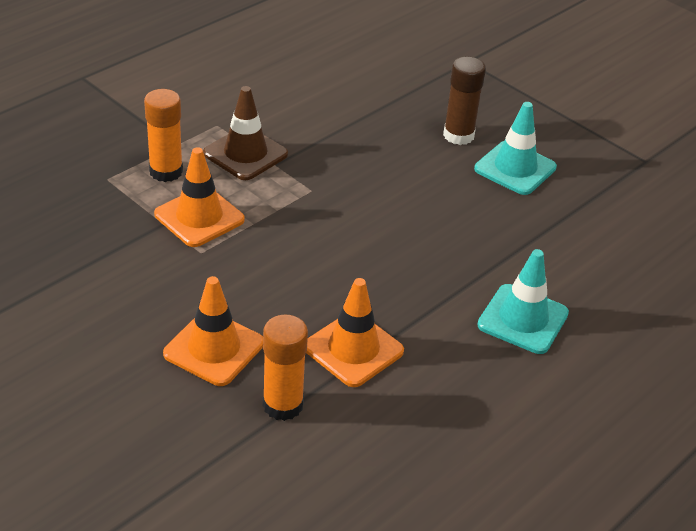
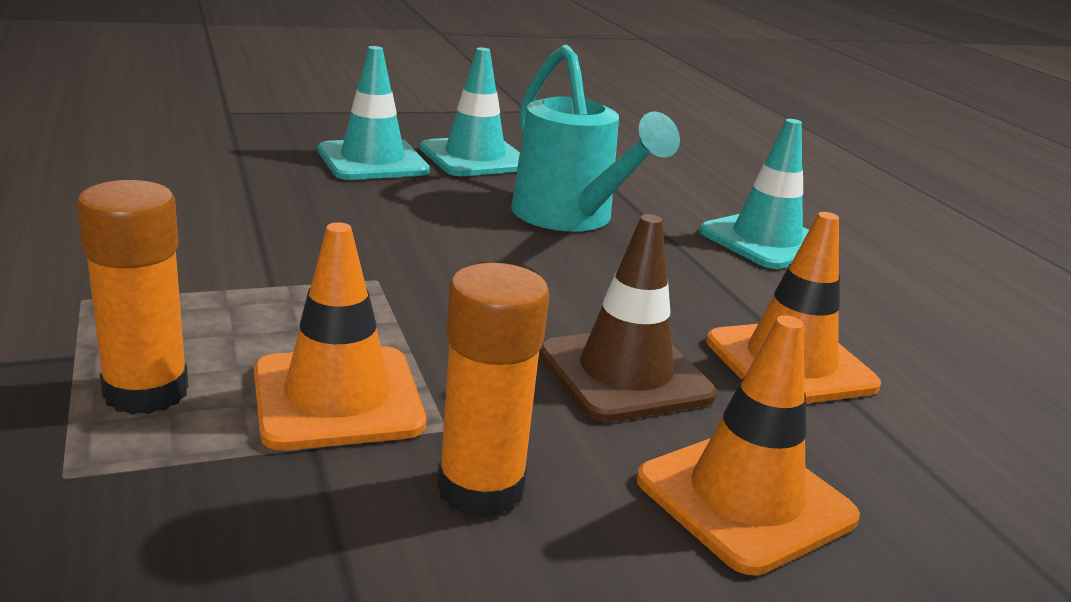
camera: 65 degrees left, 15 degrees down
brown traffic cone [203,86,288,180] -> brown traffic cone moved to [539,214,717,422]
orange glue stick [263,315,308,421] -> orange glue stick moved to [437,263,549,518]
brown glue stick [443,57,486,145] -> turquoise traffic cone [318,46,430,180]
none -> turquoise watering can [511,45,680,232]

